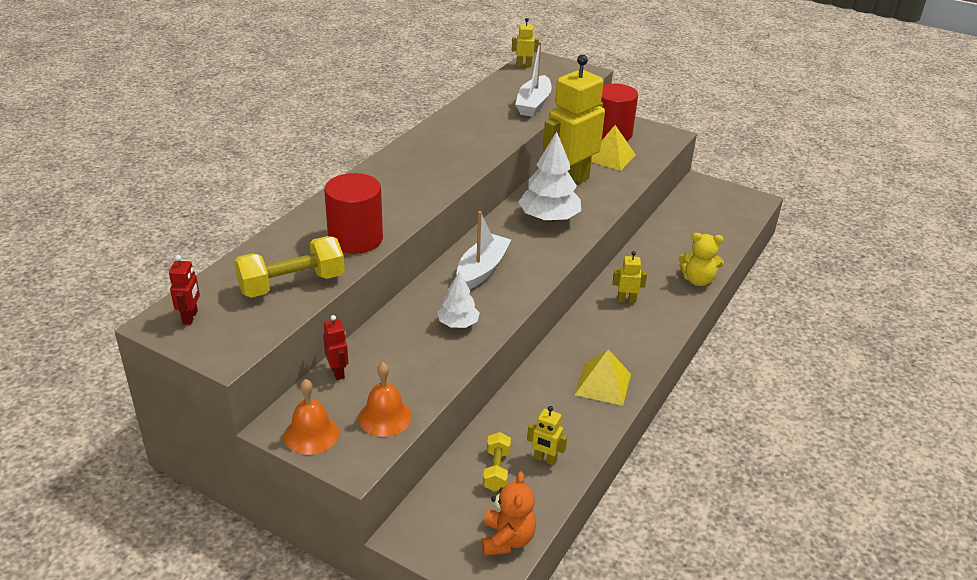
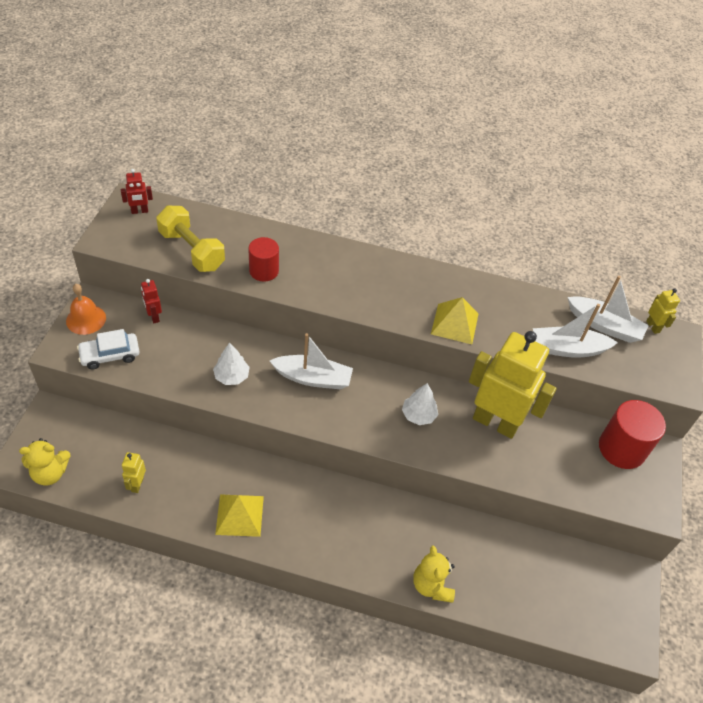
camera: 70 degrees right, 15 degrees up
red robot [323,315,348,380] -> red robot turned 105 degrees clockwise [141,279,162,323]
red cylinder [324,173,383,254] -> red cylinder [248,237,279,282], size x0.65
orange bell [358,362,412,437] -> white car [77,329,139,370]
orange teddy bear [482,471,536,556] -> yellow teddy bear [19,438,71,485]
yellow dumbbell [483,432,511,492] -> none
white tree [518,131,581,222] -> white tree [402,383,438,425], size x0.57
yellow pyramid [591,125,636,171] -> yellow pyramid moved to [431,297,478,344]
yellow robot [612,251,647,303] -> none
none -> white boat [568,276,649,343]

